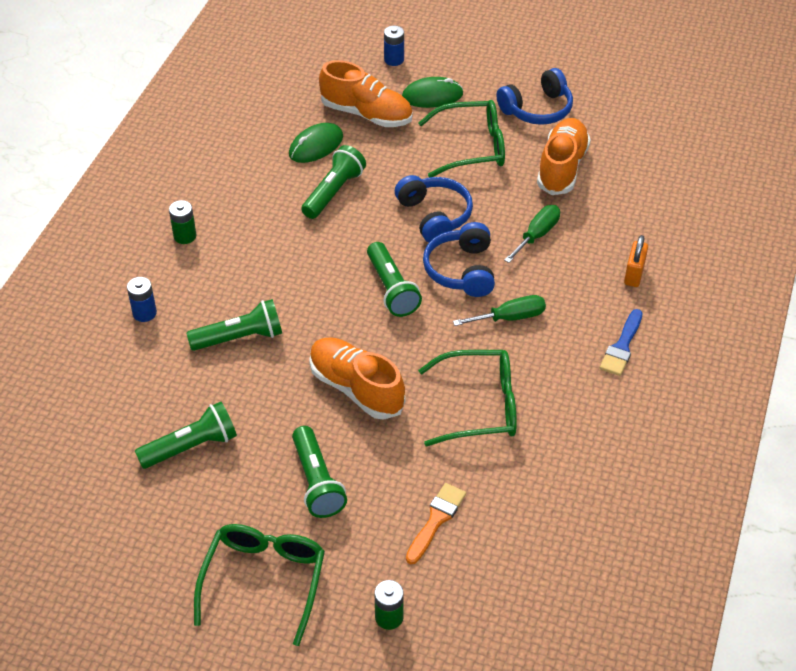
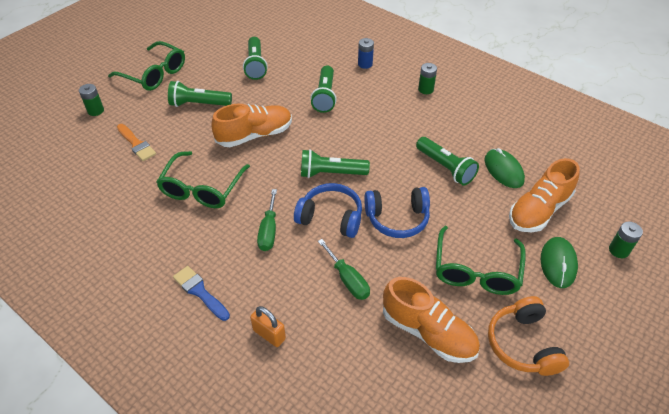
camera: 110 degrees right, 0 degrees up
blue battery [384,26,404,66] -> green battery [609,222,643,258]
blue headphones [496,68,573,125] -> orange headphones [488,296,569,376]

